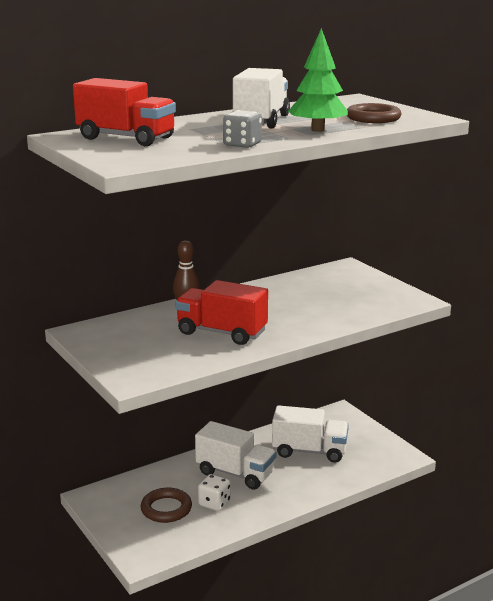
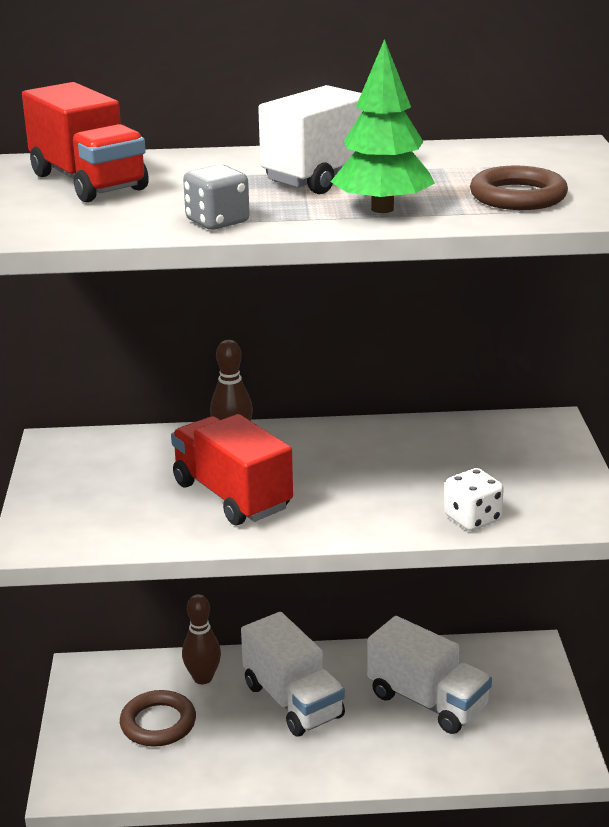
camera: 30 degrees right, 5 degrees up
white dice [198,474,230,511] -> white dice moved to [444,468,504,531]
none -> brown bowling pin [182,594,221,684]

